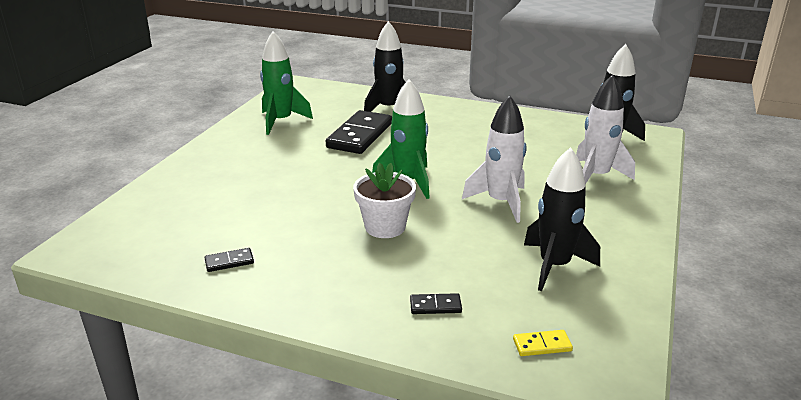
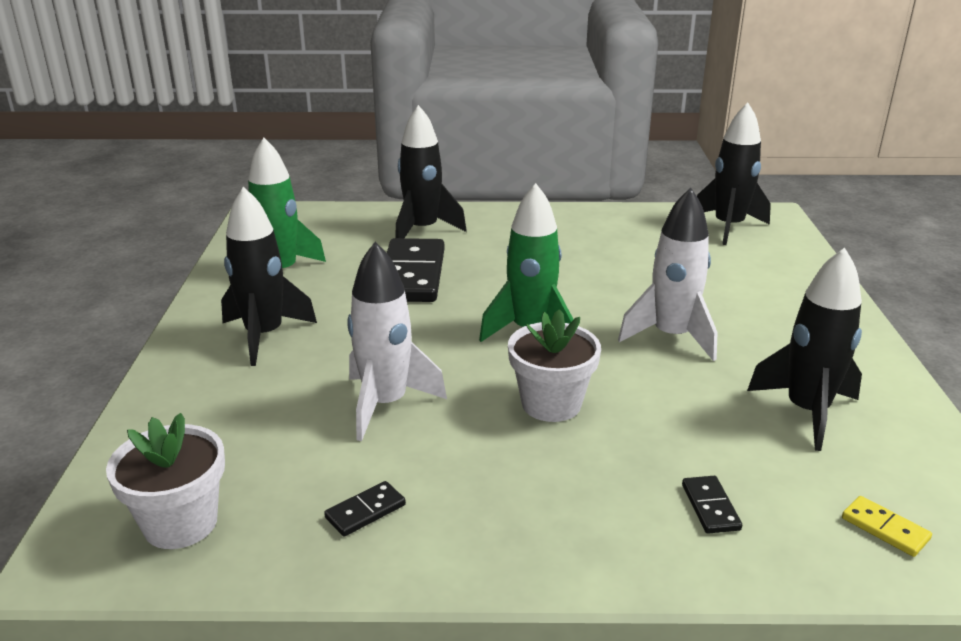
camera: 20 degrees left, 0 degrees up
black domino [410,293,462,314] -> black domino turned 75 degrees counterclockwise [682,476,742,534]
yellow domino [513,330,573,356] -> yellow domino turned 75 degrees clockwise [842,496,932,557]
white rocket [576,74,635,184] -> white rocket moved to [348,242,447,441]
none -> white flower pot [106,413,225,549]
none -> black rocket [221,187,317,366]

